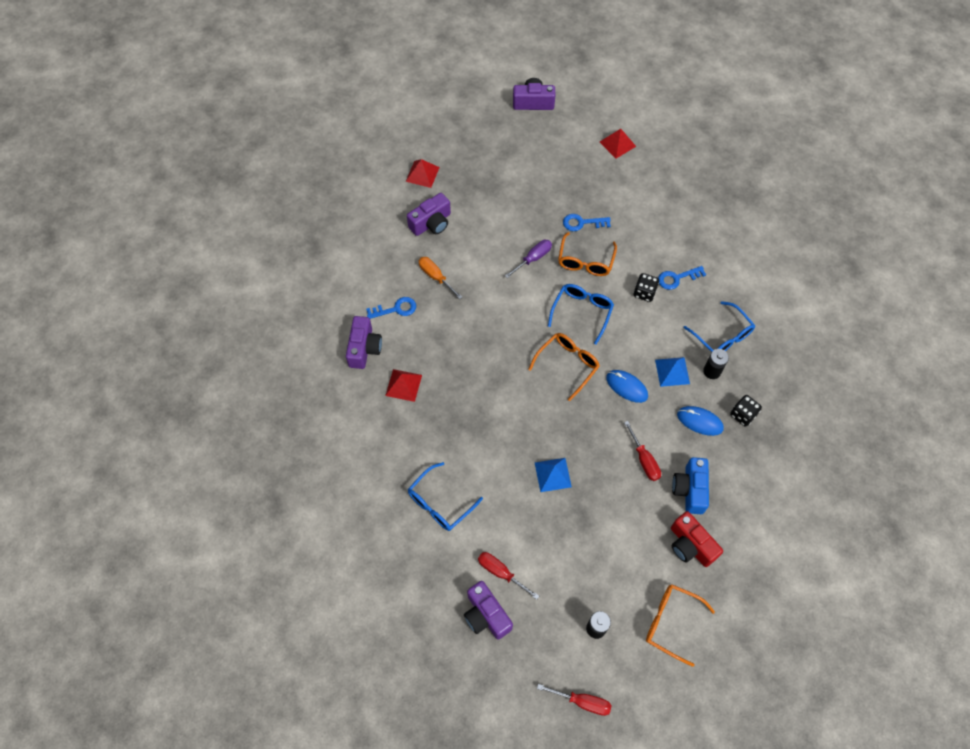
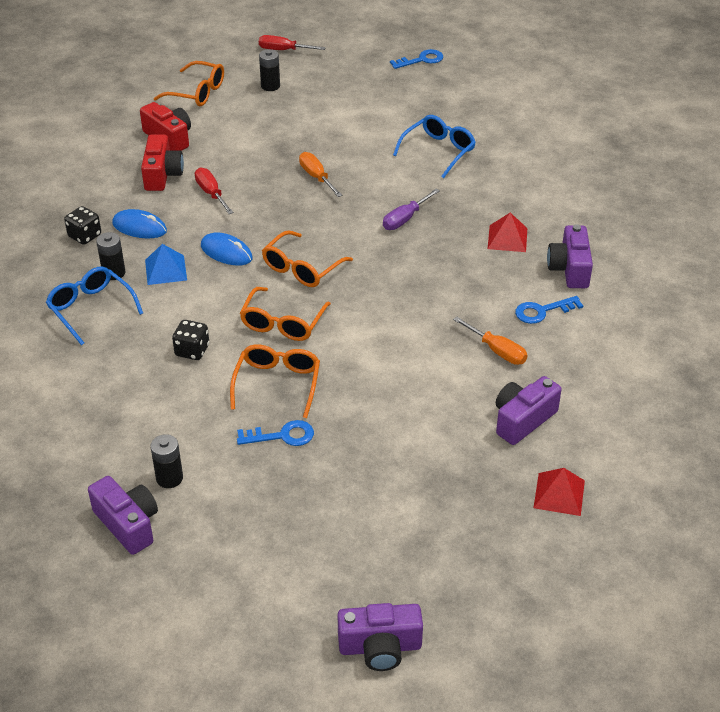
camera: 175 degrees right, 20 degrees down
purple camera [464,581,513,640] -> purple camera moved to [88,476,158,555]
red screwdriver [478,552,539,600] -> none
purple screwdriver [505,240,552,278] -> purple screwdriver moved to [383,189,440,230]
blue pyramid [535,458,572,492] -> orange screwdriver [299,152,342,197]
blue glasses [548,284,614,345] -> orange glasses [240,287,331,341]
red pyramid [600,129,636,159] -> none
blue key [658,266,706,290] -> blue key moved to [390,49,443,69]
blue camera [672,457,709,514] -> red camera [141,134,184,191]
none -> black battery [150,434,183,488]

